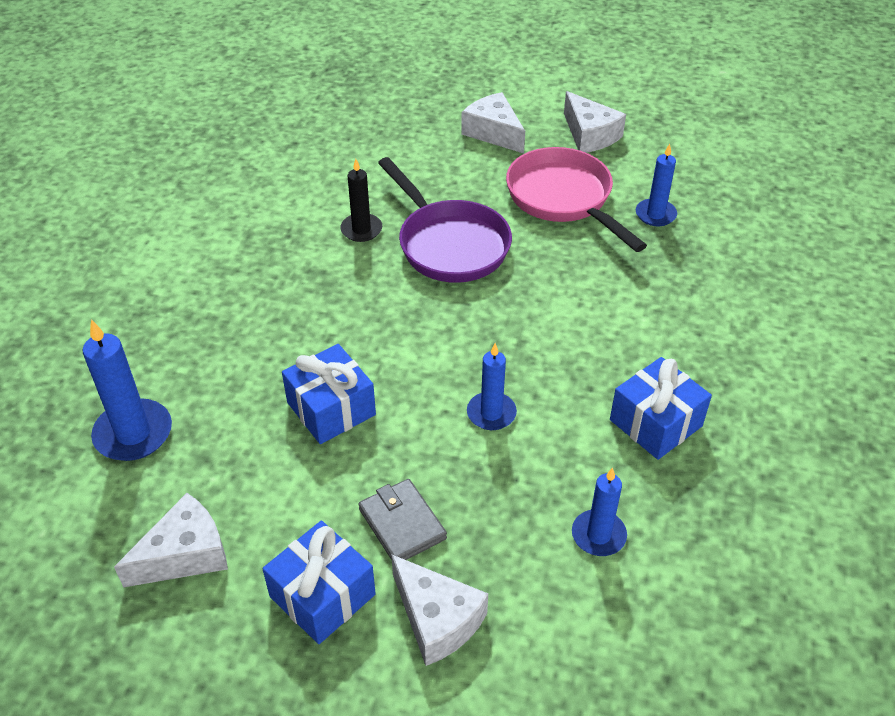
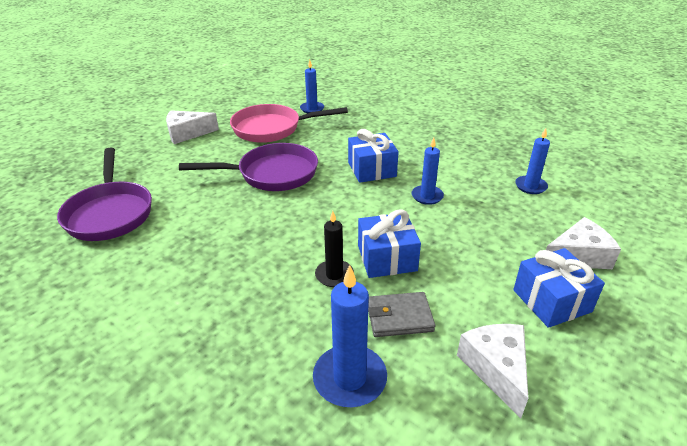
camera: 65 degrees left, 10 degrees down
black candle [340,159,382,242] -> black candle moved to [315,211,354,287]
grey wallet [358,479,447,560] -> grey wallet moved to [368,292,435,337]
white cheese [564,91,626,153] -> none
blue gift [610,357,712,460] -> blue gift moved to [348,129,398,183]
none -> purple pan [57,148,152,241]

